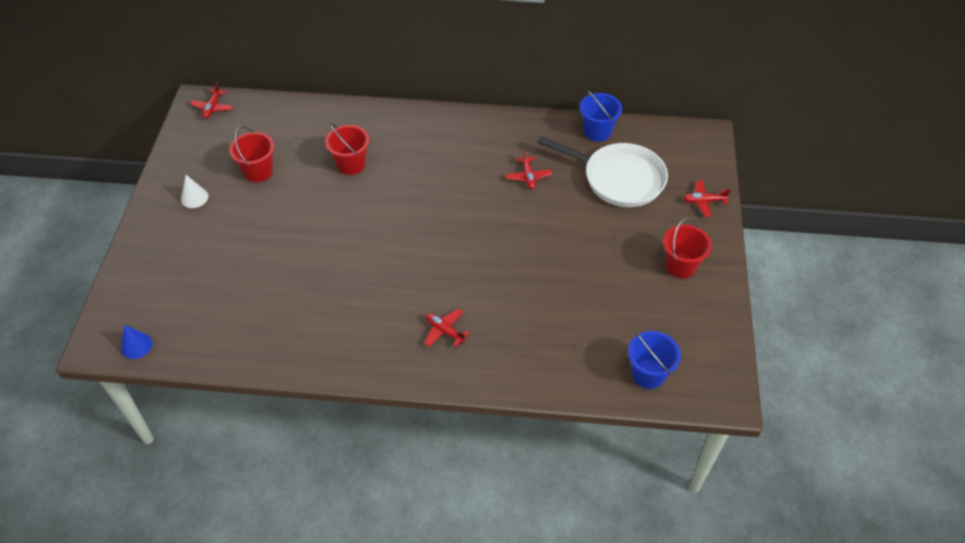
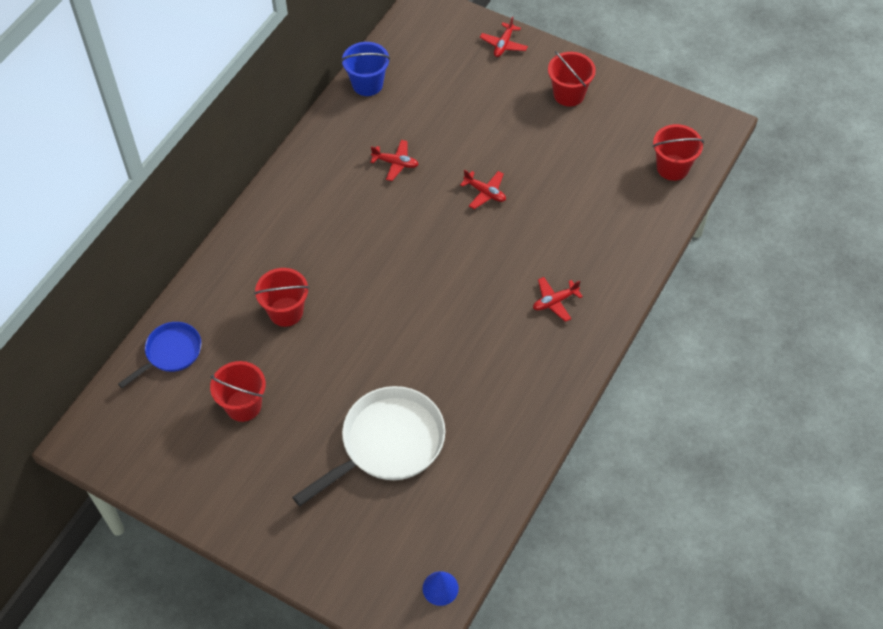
camera: 65 degrees left, 5 degrees up
white cone [181,175,208,208] -> none
red plane [190,82,234,118] -> red plane moved to [460,170,506,209]
white pan [537,136,668,207] -> white pan moved to [292,386,445,506]
blue bucket [628,331,681,389] -> red bucket [652,124,704,181]
none -> blue pan [118,322,202,388]

